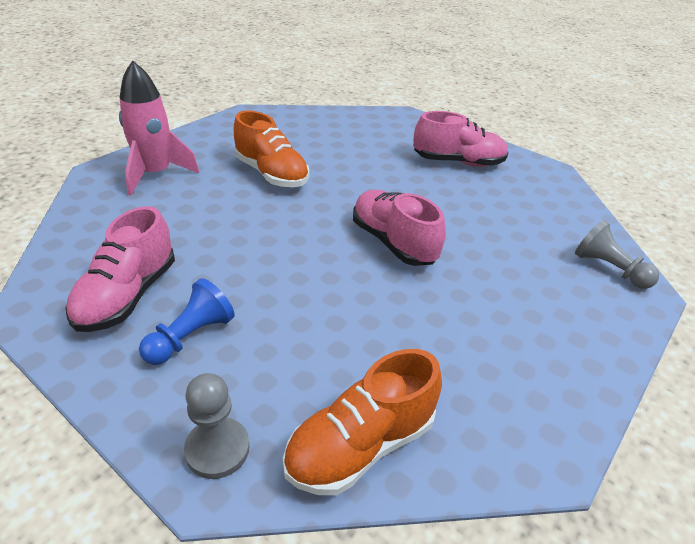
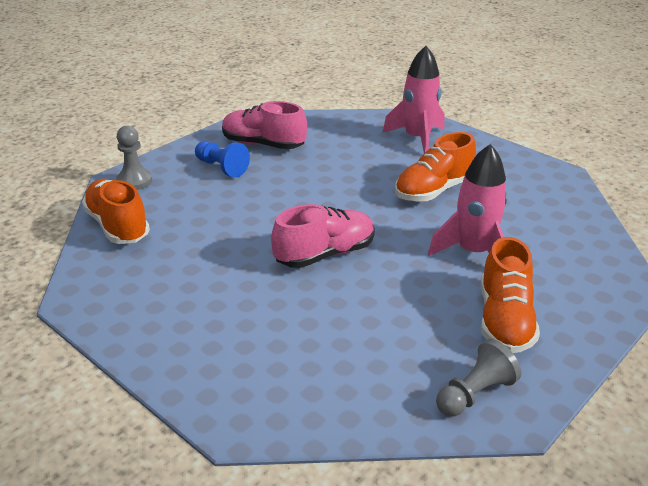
camera: 95 degrees right, 5 degrees down
pink shoe [413,111,508,167] -> orange shoe [481,237,540,353]
grey pawn [575,220,659,289] -> grey pawn moved to [436,339,521,416]
none -> pink rocket [428,144,508,256]

